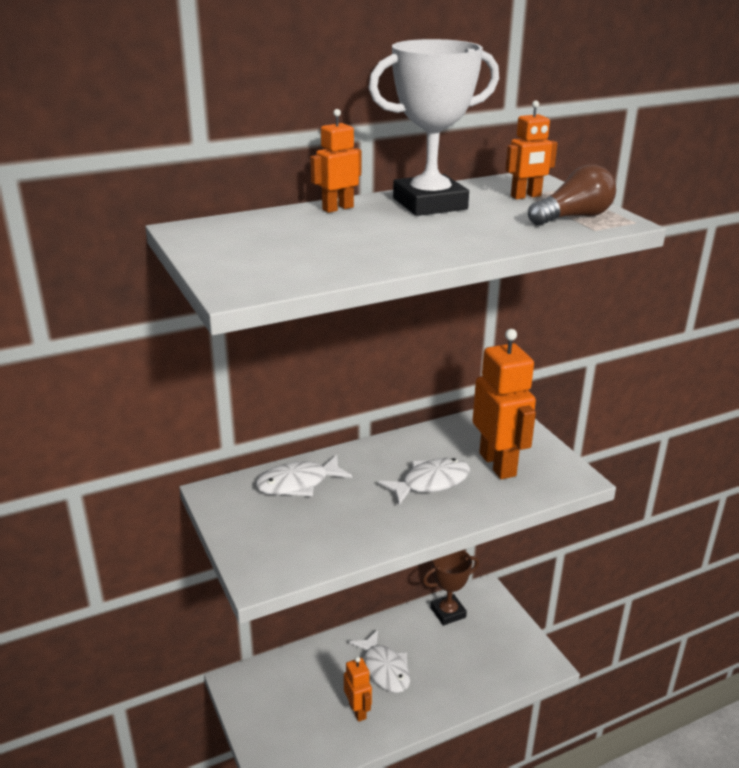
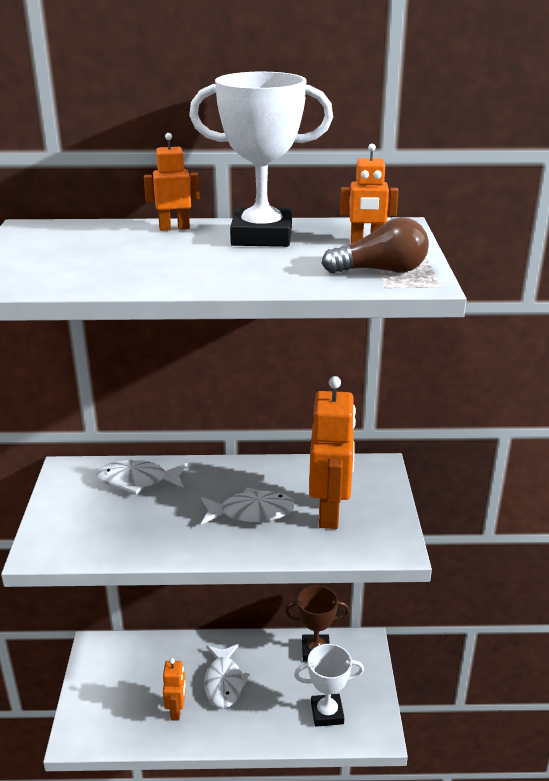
camera: 25 degrees right, 0 degrees up
none -> white trophy [294,644,364,727]

